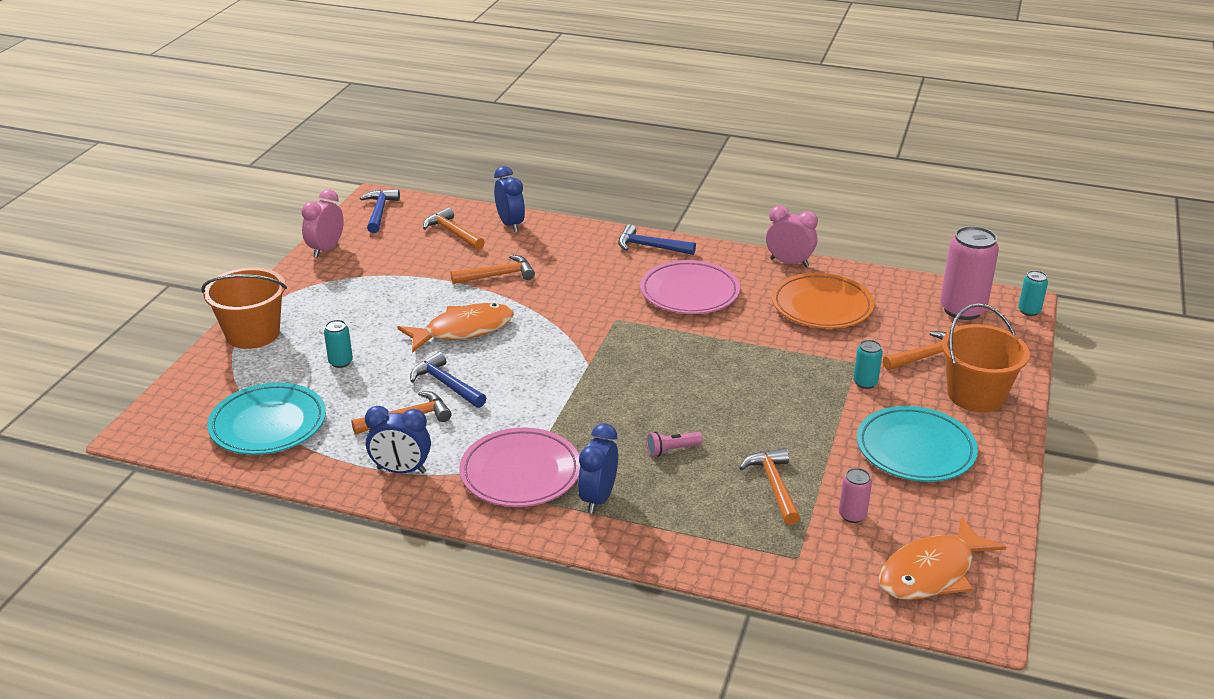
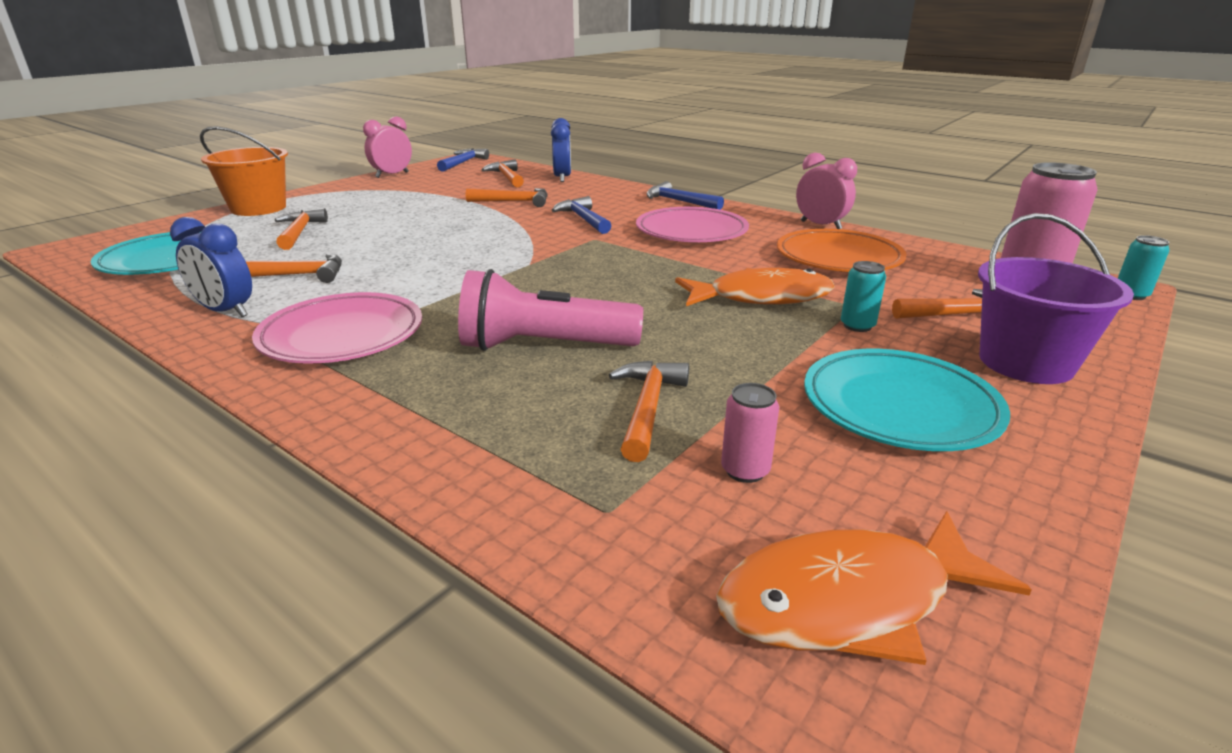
camera: 20 degrees right, 5 degrees down
turquoise can [324,320,353,368] -> orange hammer [275,208,328,250]
orange fish [398,303,514,353] -> orange fish moved to [675,268,835,306]
blue hammer [410,352,486,408] -> blue hammer moved to [552,196,611,234]
blue clock [578,423,618,514] -> none
pink flashlight [646,432,703,457] -> pink flashlight [458,269,643,351], size x2.33
orange bucket [941,303,1030,412] -> purple bucket [978,213,1134,384]

